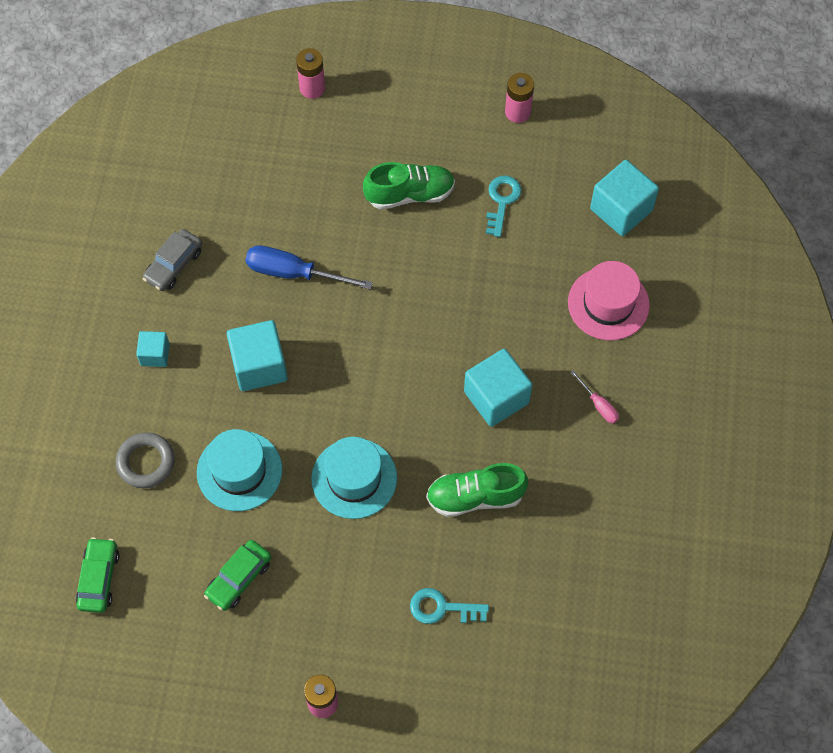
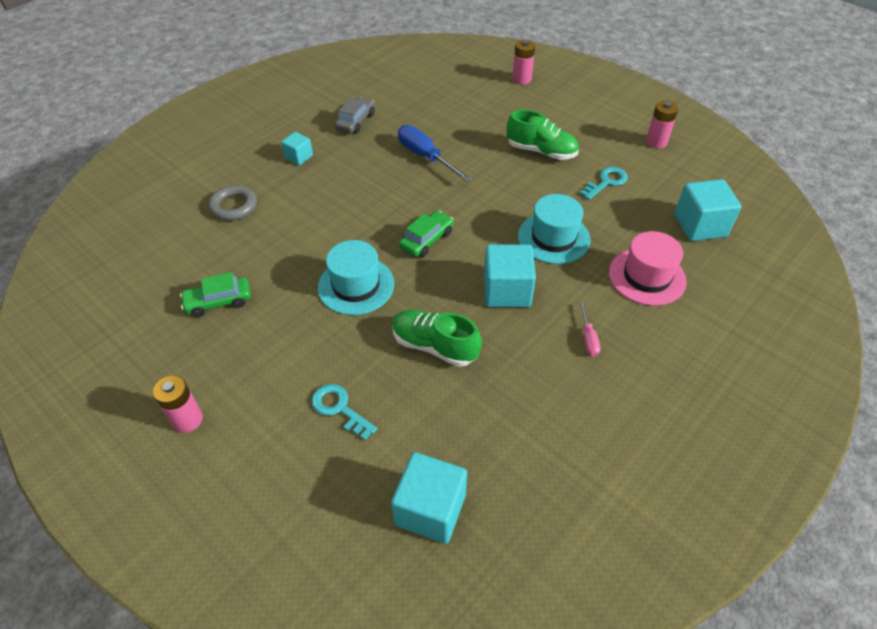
camera: 35 degrees right, 15 degrees down
green car [76,537,120,613] -> green car moved to [399,211,454,257]
grey car [142,229,202,291] -> grey car turned 135 degrees clockwise [335,97,375,134]
turquoise hat [197,429,282,511] -> turquoise hat moved to [518,194,591,264]
turquoise cube [227,320,288,391] -> turquoise cube moved to [391,452,467,544]

